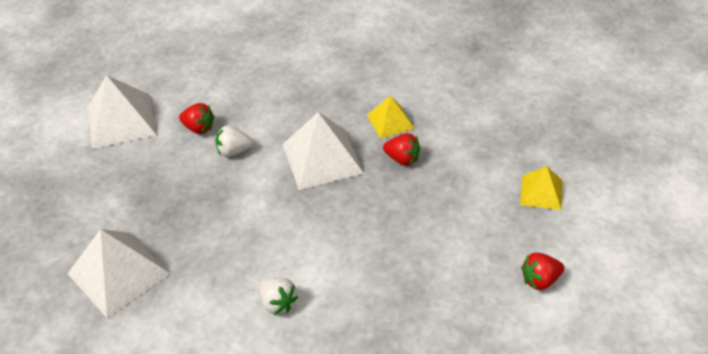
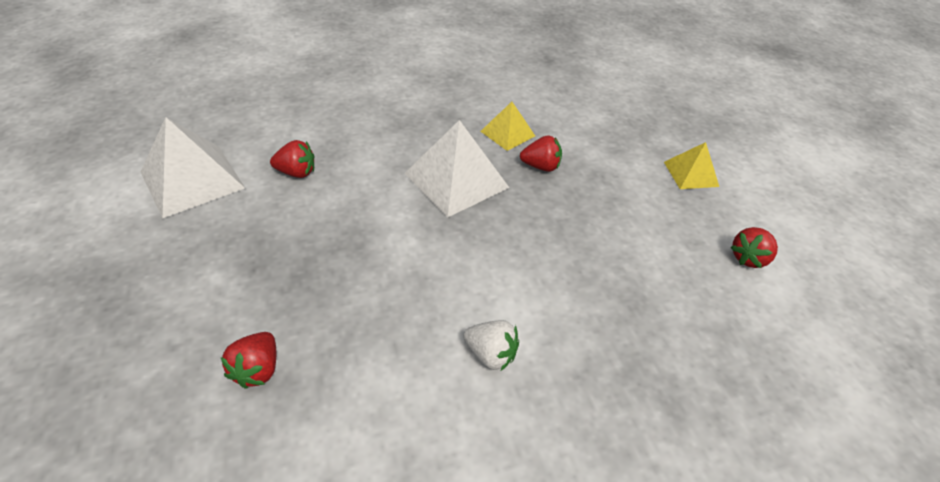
camera: 25 degrees left, 0 degrees up
white pyramid [67,229,170,318] -> red strawberry [221,332,276,389]
white strawberry [215,125,253,157] -> none

